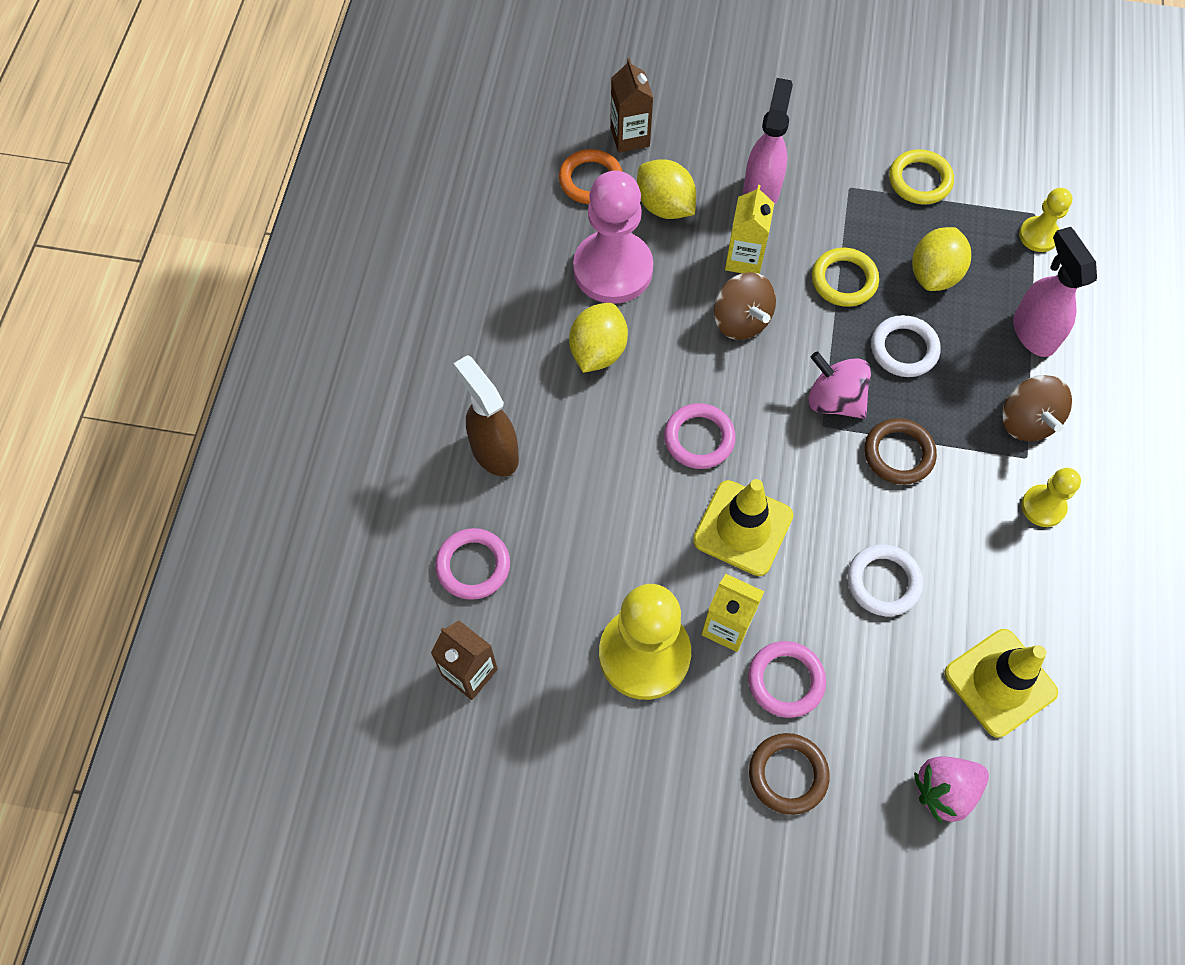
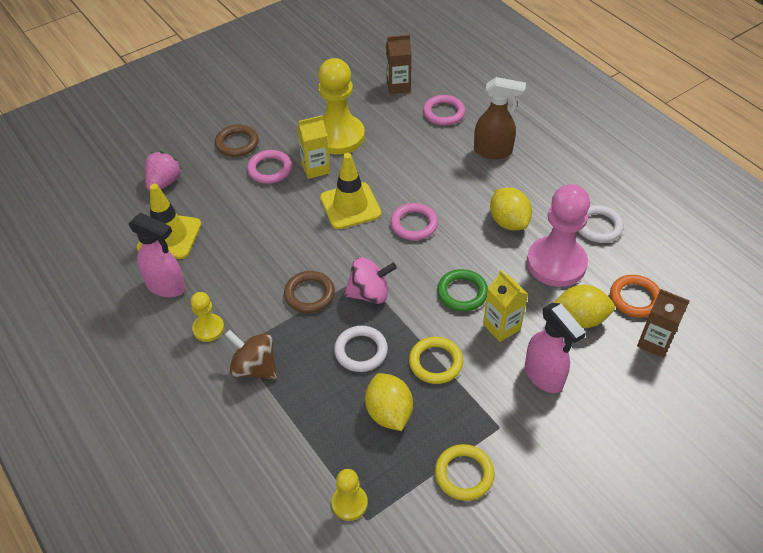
camera: 135 degrees right, 15 degrees down
brown spinning top [714,272,776,340] -> green ring [437,269,488,312]
white ring [847,544,923,616] -> white ring moved to [578,205,624,243]
pink spray bottle [1013,227,1097,357] -> pink spray bottle moved to [129,213,185,297]

